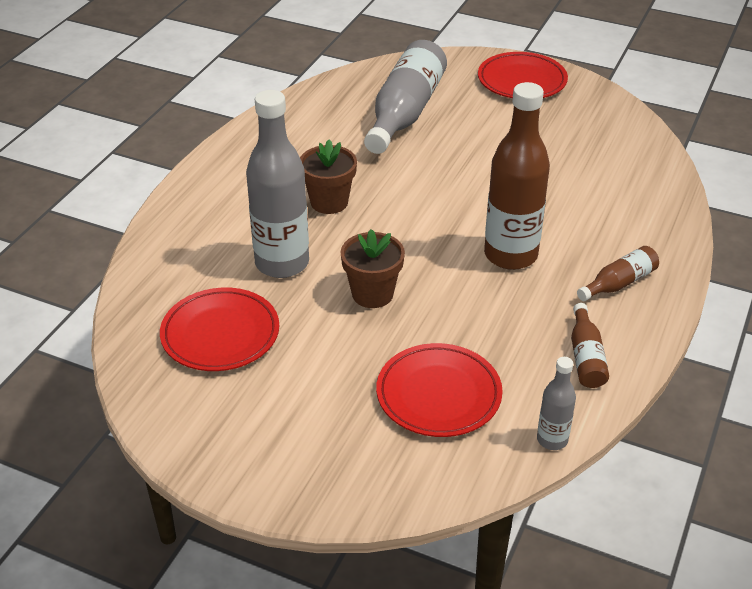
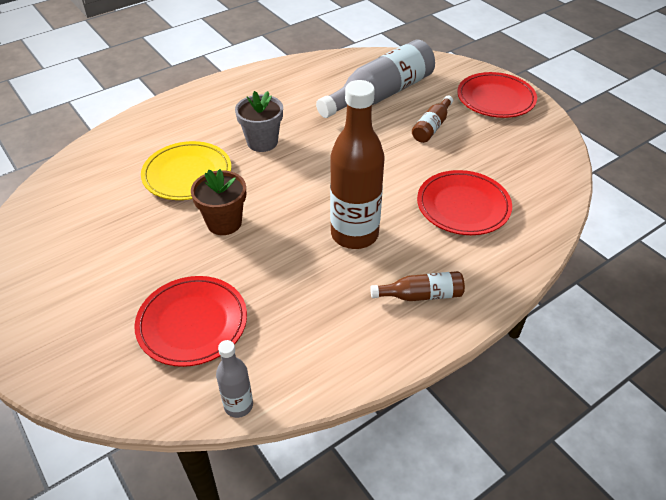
camera: 30 degrees right, 5 degrees up
red plate [160,288,279,371] -> red plate moved to [417,170,512,235]
grey bottle [246,90,309,278] -> yellow plate [141,141,231,200]
brown flower pot [300,140,357,214] -> grey flower pot [235,91,283,152]
brown bottle [571,303,609,388] -> brown bottle moved to [412,96,453,143]

